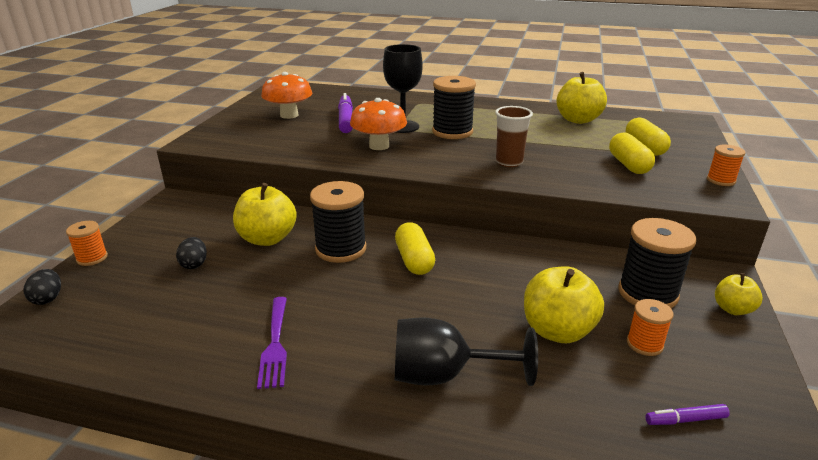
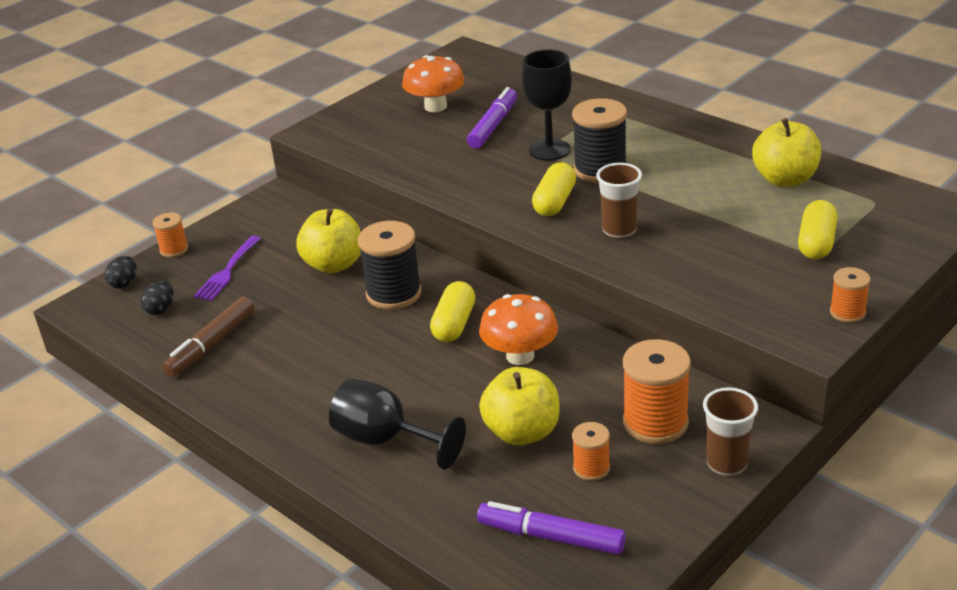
camera: 30 degrees right, 5 degrees up
black egg [176,237,207,269] -> black egg moved to [141,281,173,315]
purple fork [257,297,287,389] -> purple fork moved to [194,236,261,301]
orange mushroom [350,98,407,150] -> orange mushroom moved to [479,294,558,365]
yellow capsule [609,132,655,174] -> yellow capsule moved to [532,162,576,216]
black spool [618,218,696,308] -> orange spool [623,339,691,444]
purple marker [645,404,730,425] -> purple marker [477,501,626,555], size x1.89
yellow apple [715,273,763,315] -> brown cup [703,387,758,476]
none -> brown marker [162,297,255,377]

